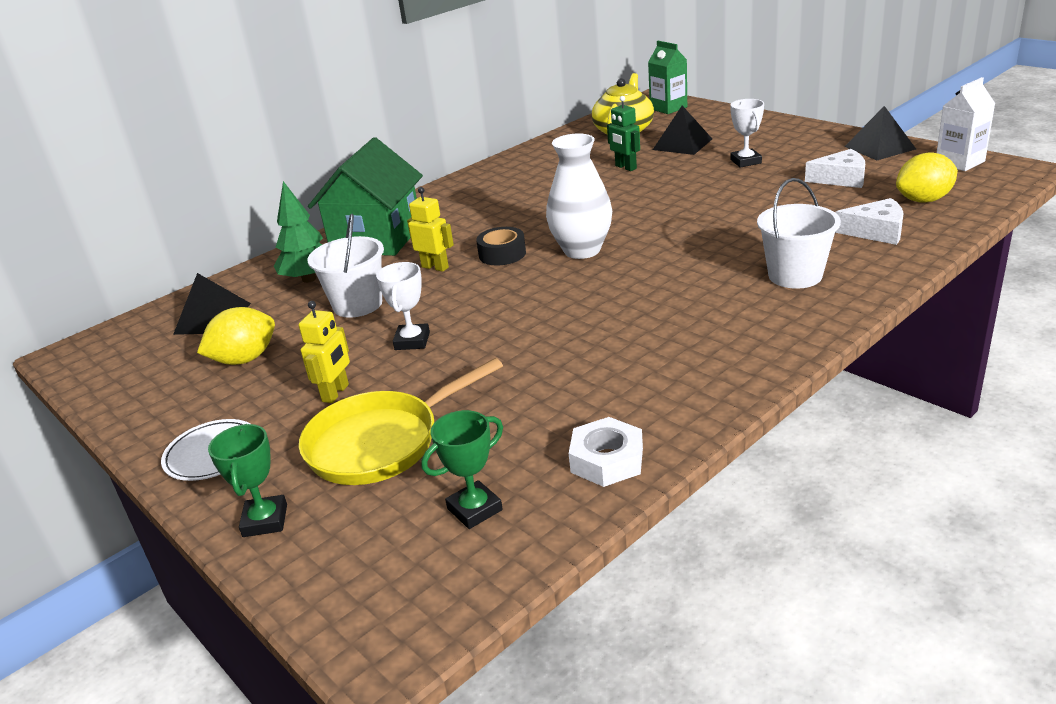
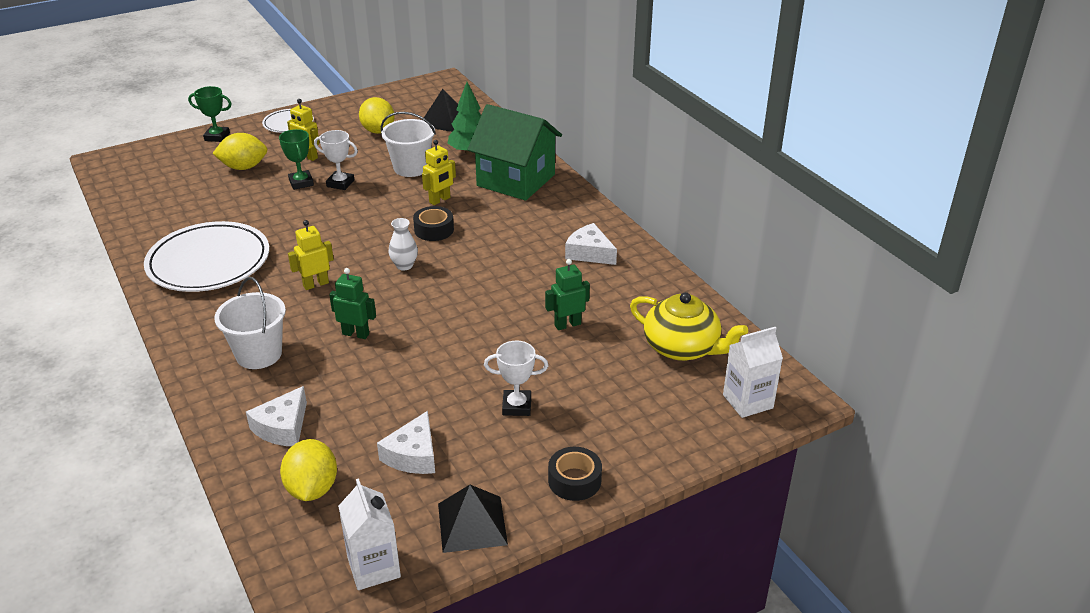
camera: 100 degrees right, 5 degrees up
yellow pan [299,358,503,485] -> yellow lemon [212,133,267,170]
green trophy [421,410,503,529] -> green trophy moved to [279,129,314,190]
white vase [546,133,612,259] -> white vase [388,218,418,271], size x0.52
white nut [569,417,643,487] -> none
green carton [648,41,687,114] -> white carton [723,327,783,418]
black pyramid [653,106,712,155] -> none
none -> white plate [144,221,269,292]
none -> yellow robot [288,220,334,290]
none -> green robot [329,268,376,339]
none -> black tape [548,447,602,501]
none -> white cheese [565,223,617,265]

